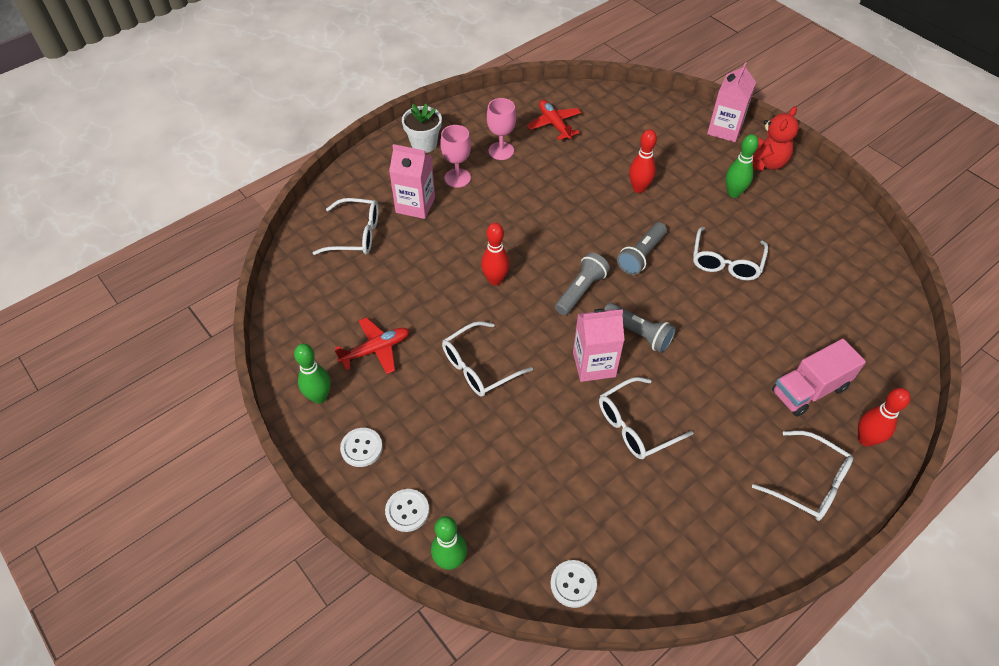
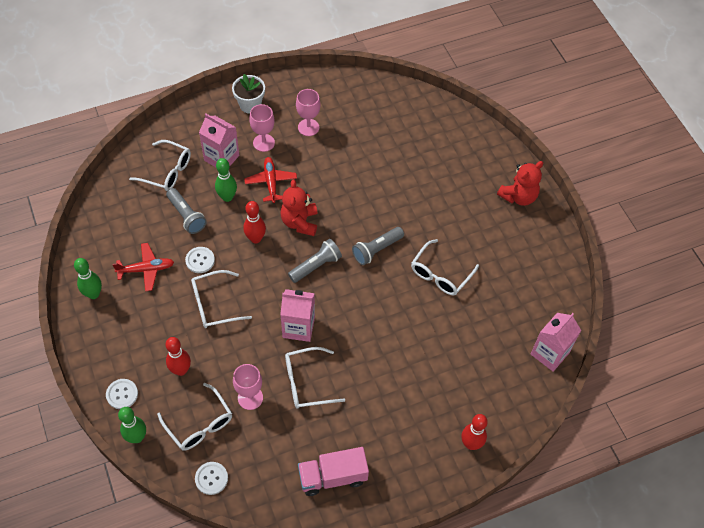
camera: 15 degrees right, 5 degrees up
white button [340,428,383,467] -> white button moved to [185,247,215,273]
red plane [527,100,582,140] -> red plane moved to [244,157,297,203]
grey flashlight [604,303,676,353] -> grey flashlight moved to [166,188,207,234]
red bowling pin [629,129,657,193] -> red bowling pin moved to [165,337,191,376]
pink carton [707,62,756,142] -> pink carton moved to [531,313,581,372]
green bowling pin [726,134,759,198] -> green bowling pin moved to [215,158,237,202]
white glasses [752,431,853,521] -> white glasses moved to [157,383,232,450]
pink truck [772,339,866,417] -> pink truck moved to [298,447,369,496]
none -> pink goblet [233,364,263,410]
none -> red teddy bear [280,180,318,236]

